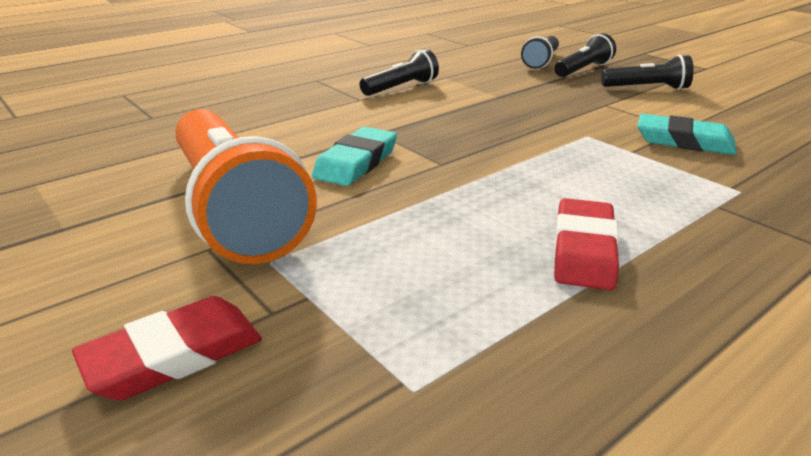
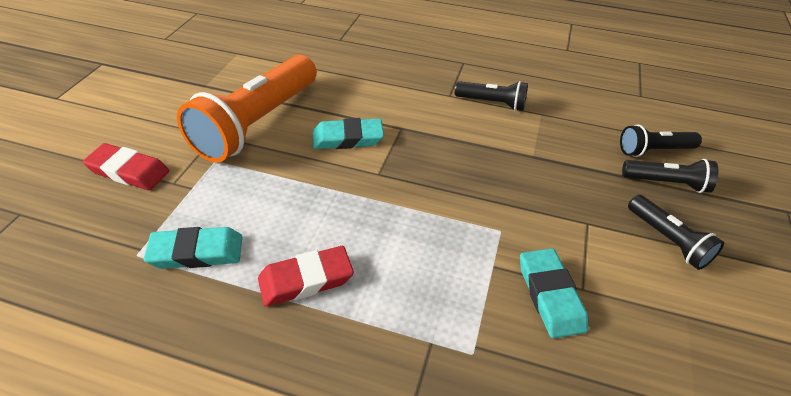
camera: 55 degrees right, 15 degrees up
none -> turquoise eraser [144,227,242,269]

